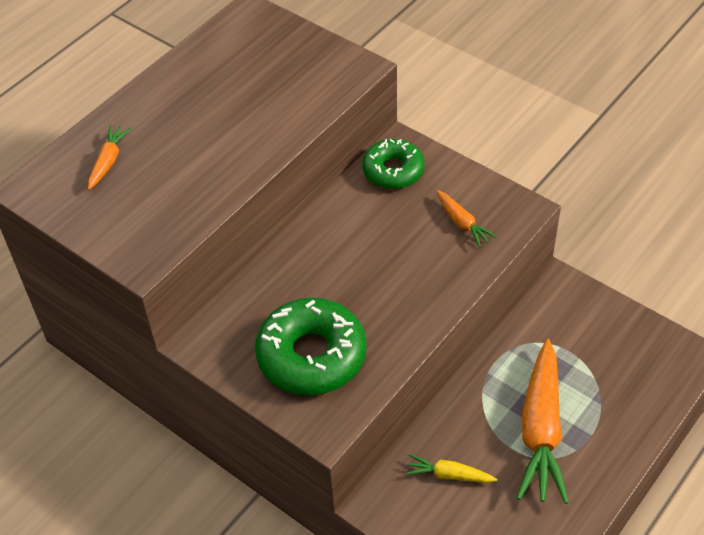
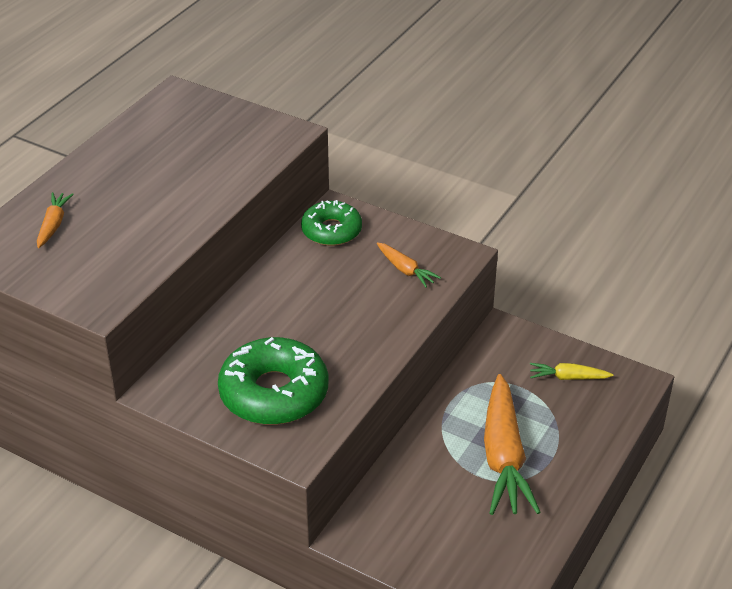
camera: 10 degrees left, 10 degrees down
yellow carrot [405,454,497,483] -> yellow carrot moved to [530,363,613,380]

